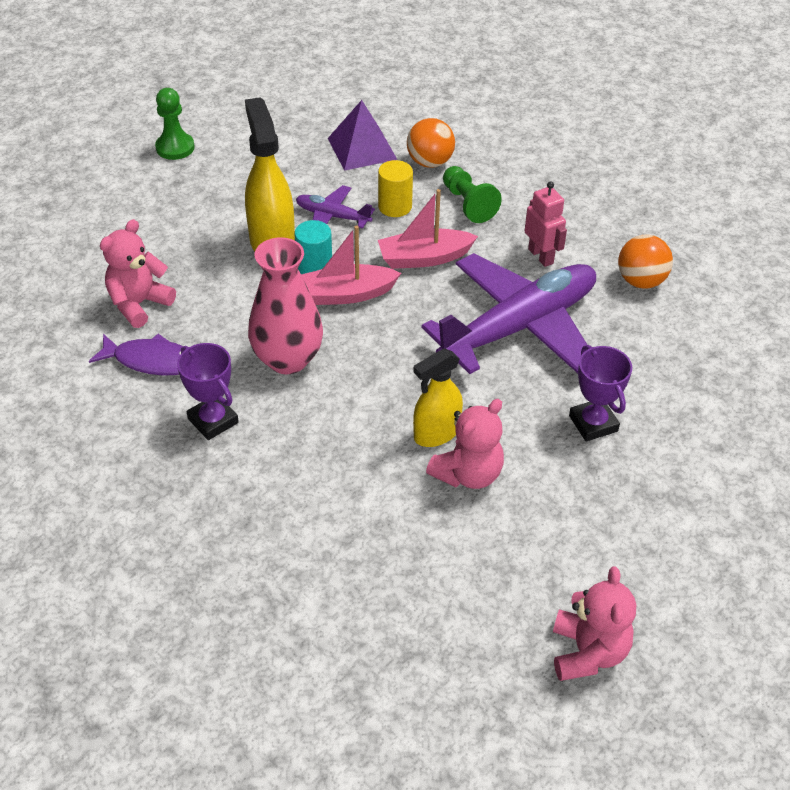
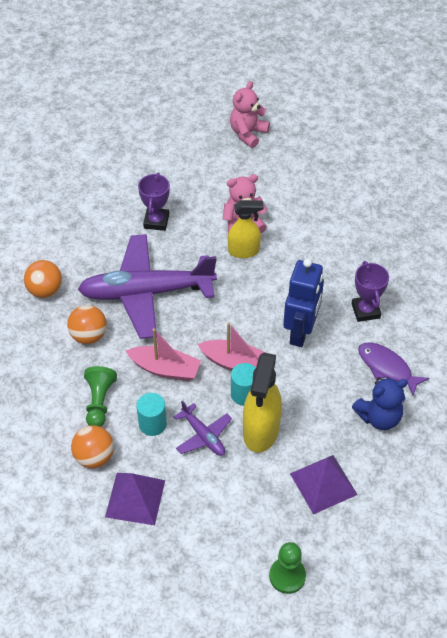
camera: 150 degrees left, 5 degrees up
pink teddy bear [100,219,176,328] -> blue teddy bear [352,377,408,430]
pink vase [248,237,323,374] -> blue robot [283,259,324,347]
yellow cylinder [378,160,413,217] -> turquoise cylinder [136,393,167,436]
pink robot [525,181,567,267] -> orange ball [67,305,107,344]
none -> purple pyramid [290,455,358,514]

